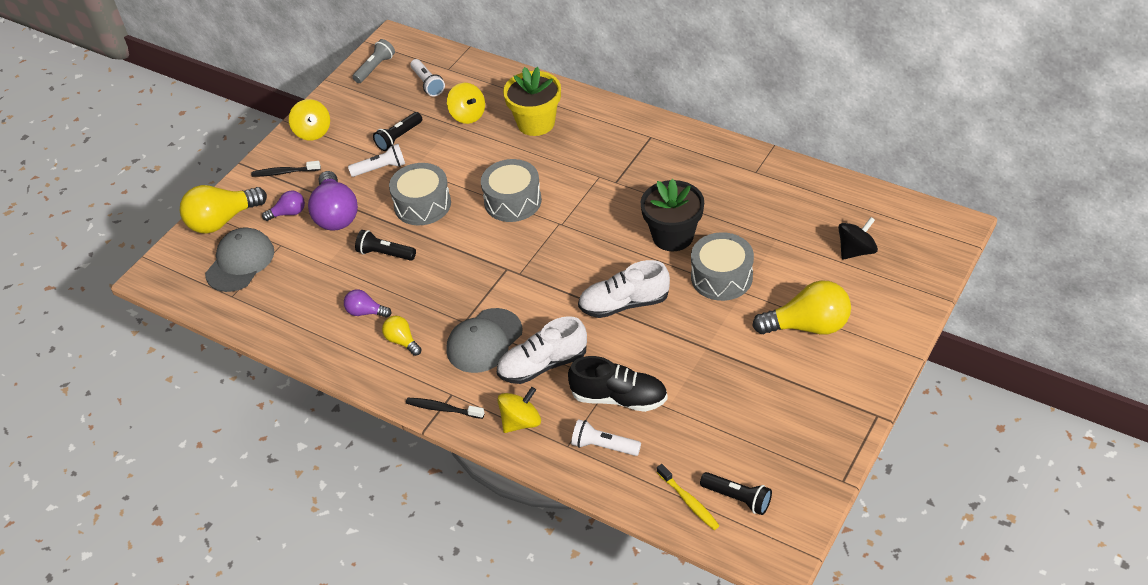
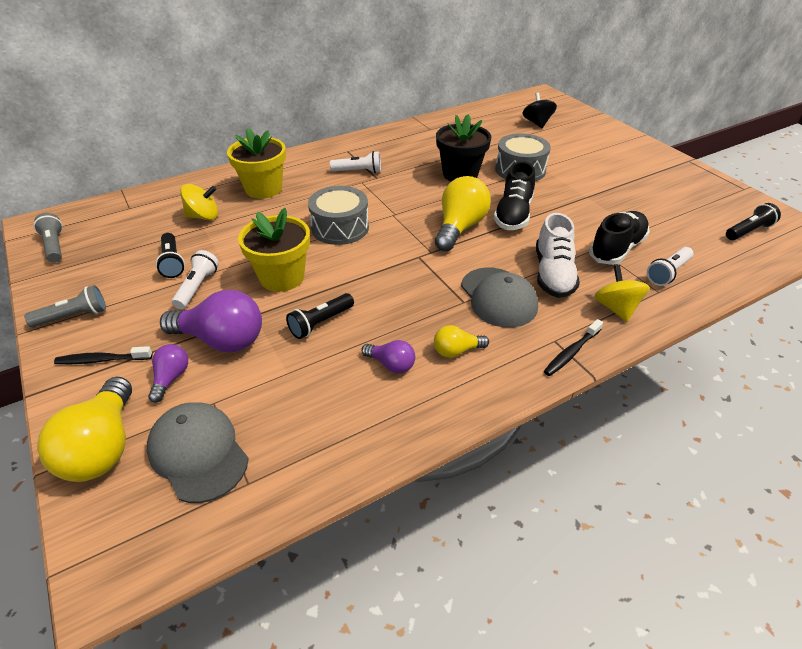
camera: 65 degrees left, 5 degrees down
black toothbrush [251,161,321,177] -> black toothbrush turned 60 degrees clockwise [54,346,153,364]
yellow spinning top [289,99,330,140] -> grey flashlight [24,285,106,327]
purple light bulb [344,289,391,318] -> purple light bulb turned 105 degrees counterclockwise [361,340,415,374]
grey drum [389,163,451,225] -> yellow flower pot [238,208,310,292]
white flashlight [410,59,445,97] -> white flashlight moved to [330,151,381,173]
white shoe [578,260,670,318] -> black shoe [494,161,535,230]
yellow toothbrush [657,464,720,530] -> none
yellow light bulb [752,280,851,335] -> yellow light bulb moved to [435,176,491,251]

